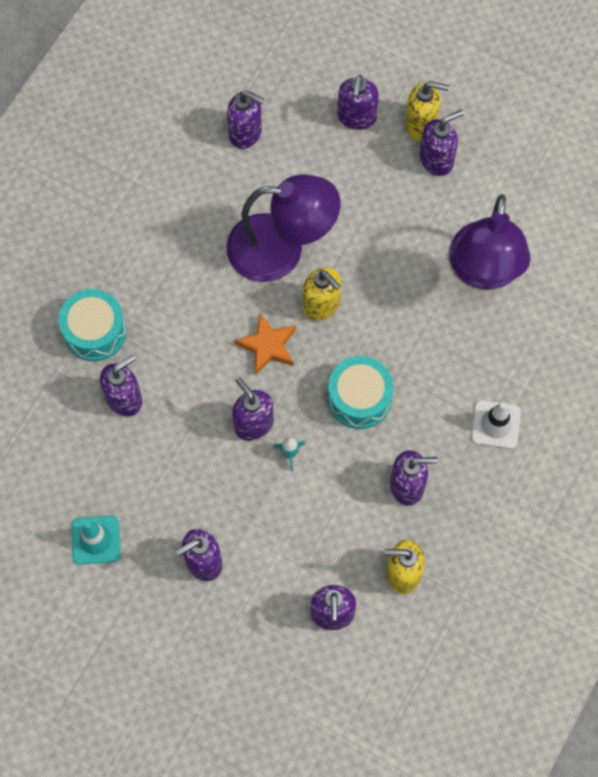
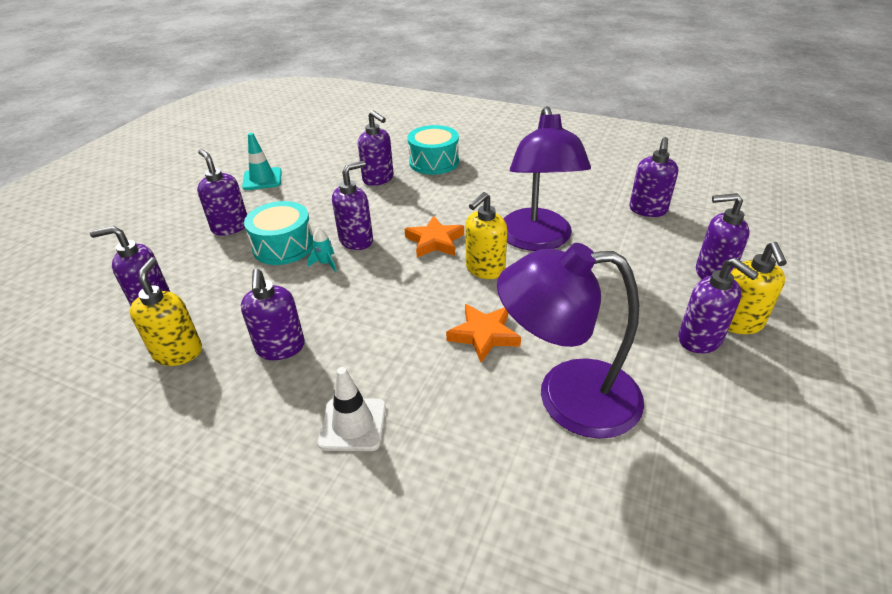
camera: 85 degrees right, 30 degrees down
turquoise drum [328,356,394,429] -> turquoise drum moved to [244,201,313,265]
none -> orange star [446,304,521,363]

